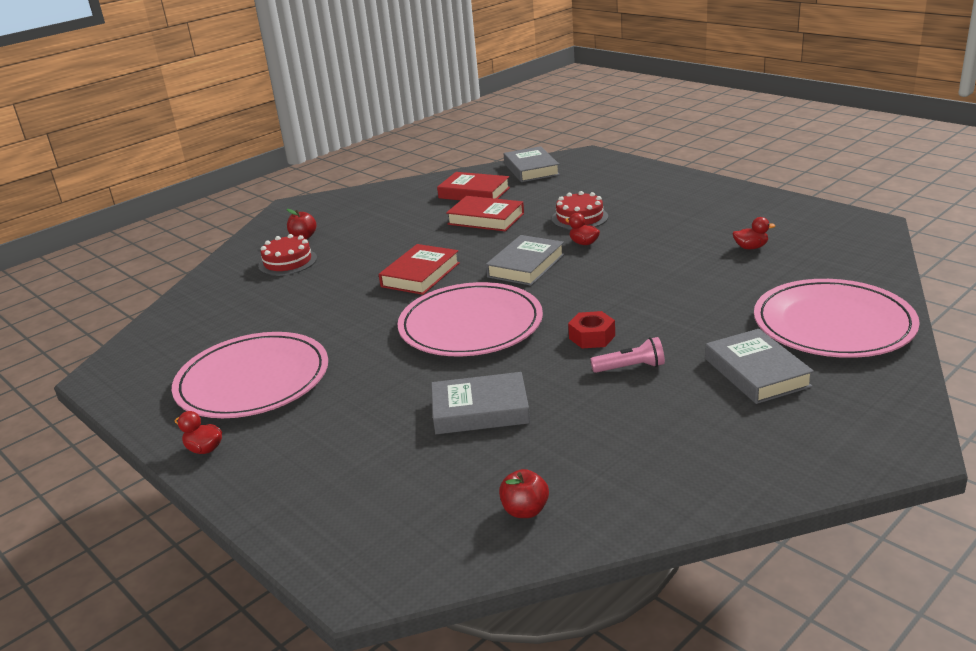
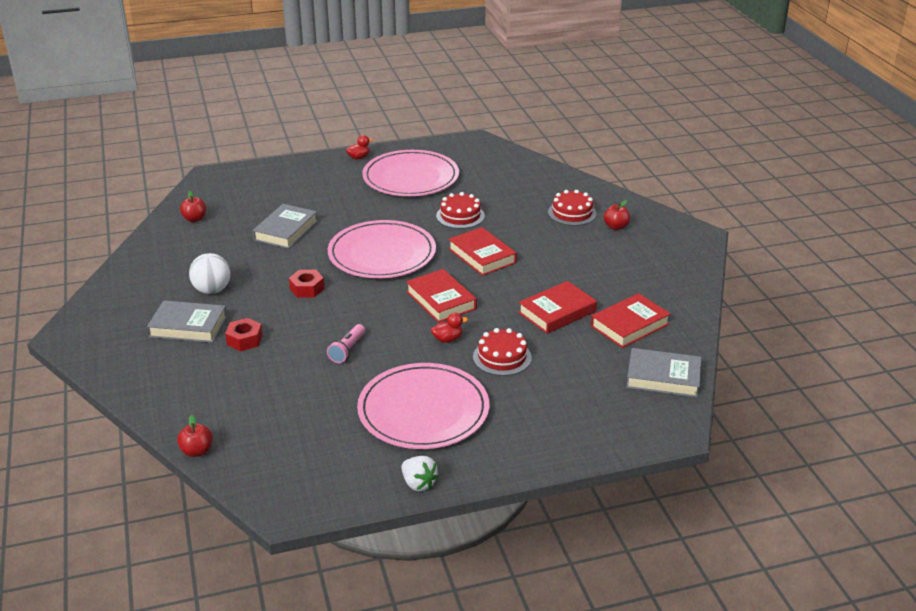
camera: 115 degrees right, 5 degrees up
grey book [486,235,564,286] -> red book [406,269,477,323]
pink flashlight [590,337,665,373] -> pink flashlight moved to [327,324,365,363]
red duck [733,217,776,249] -> none
pink plate [754,279,920,358] -> pink plate moved to [357,363,489,449]
none -> red apple [177,415,213,457]
none -> white ball [189,253,231,294]
none -> red nut [225,318,263,351]
none -> white strawberry [401,456,439,491]
none -> red cake [436,192,485,229]

